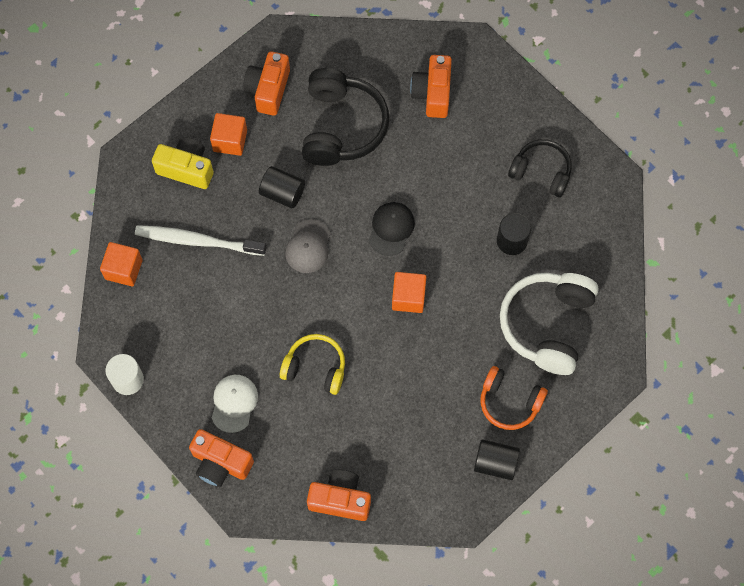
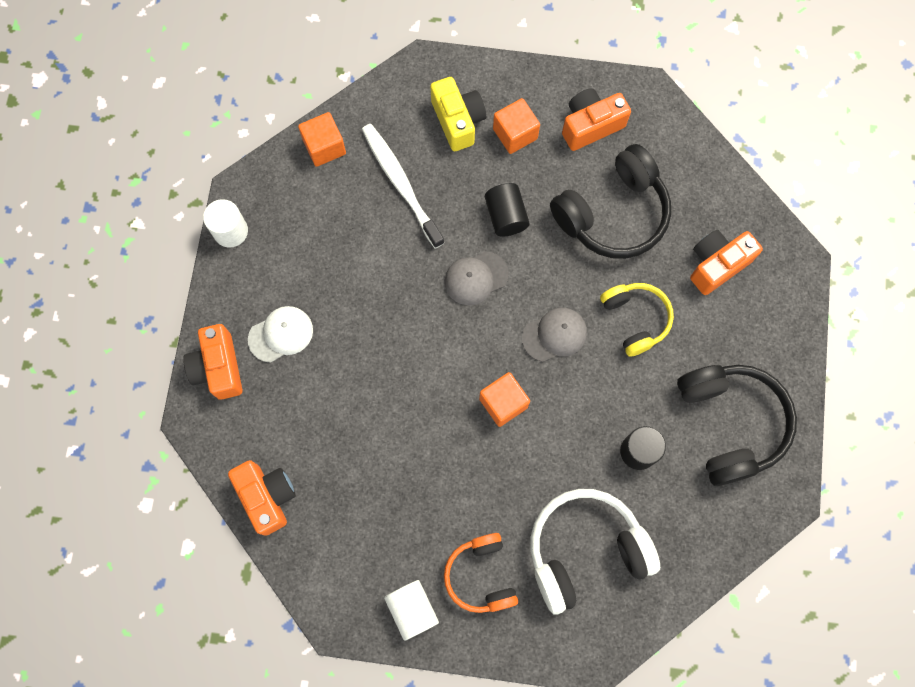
camera: 50 degrees right, 5 degrees up
yellow headphones [280,334,345,395] -> yellow headphones moved to [600,283,674,357]
black cap [369,202,415,256] -> grey cap [522,308,587,362]
black cylinder [474,439,520,480] -> white cylinder [384,580,439,641]
black headphones [508,139,572,198] -> black headphones [677,365,797,486], size x1.60

